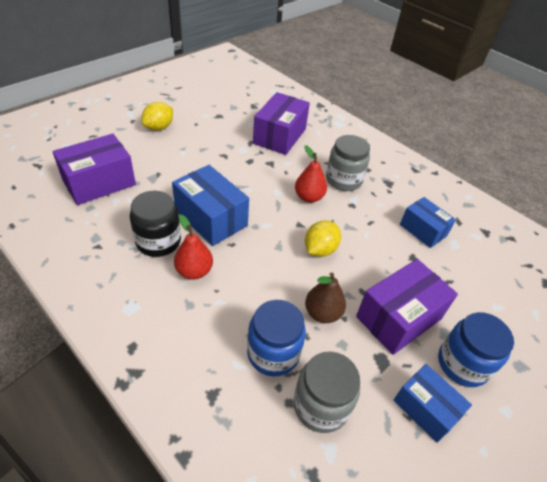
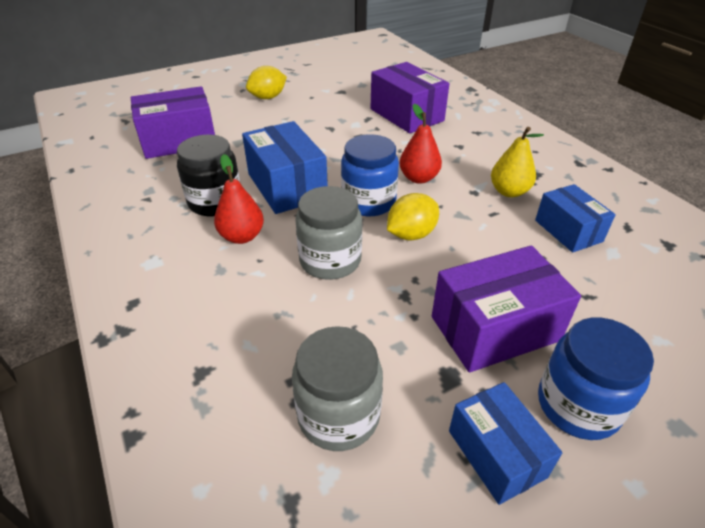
camera: 20 degrees right, 5 degrees down
blue jar [247,300,306,376] -> blue jar moved to [341,135,399,216]
purple box [253,92,310,155] -> purple box turned 75 degrees counterclockwise [371,62,449,133]
brown pear [305,272,346,323] -> none
grey jar [326,135,370,191] -> grey jar moved to [295,186,362,280]
none -> yellow pear [491,127,544,197]

